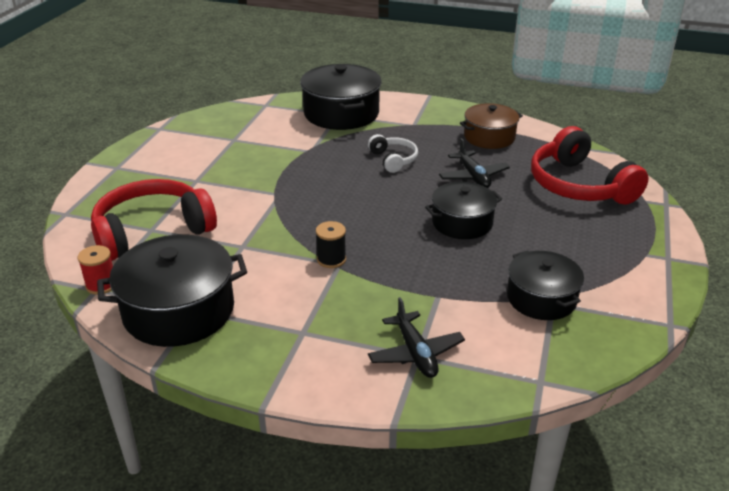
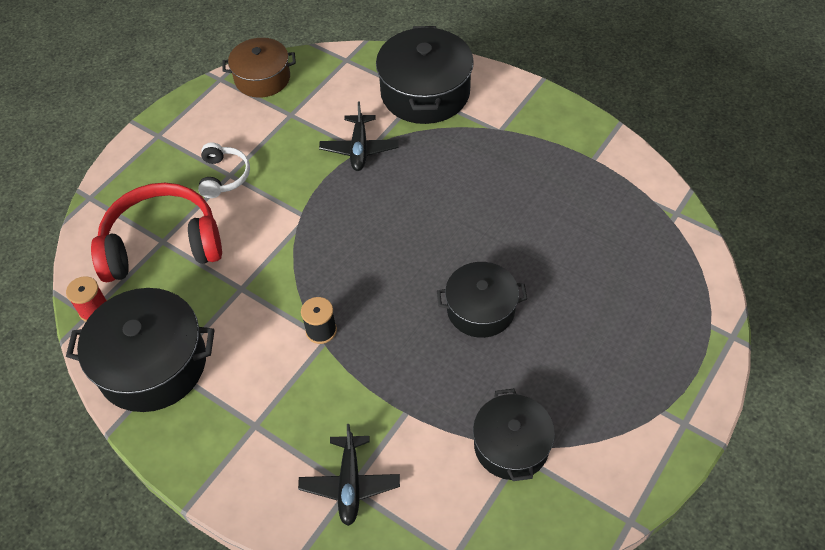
camera: 20 degrees right, 20 degrees up
white headphones [368,134,418,173] -> white headphones moved to [198,143,250,198]
black plane [439,138,510,188] -> black plane moved to [319,101,399,171]
brown pot [460,103,523,149] -> brown pot moved to [222,38,296,98]
red headphones [531,126,649,205] -> none

